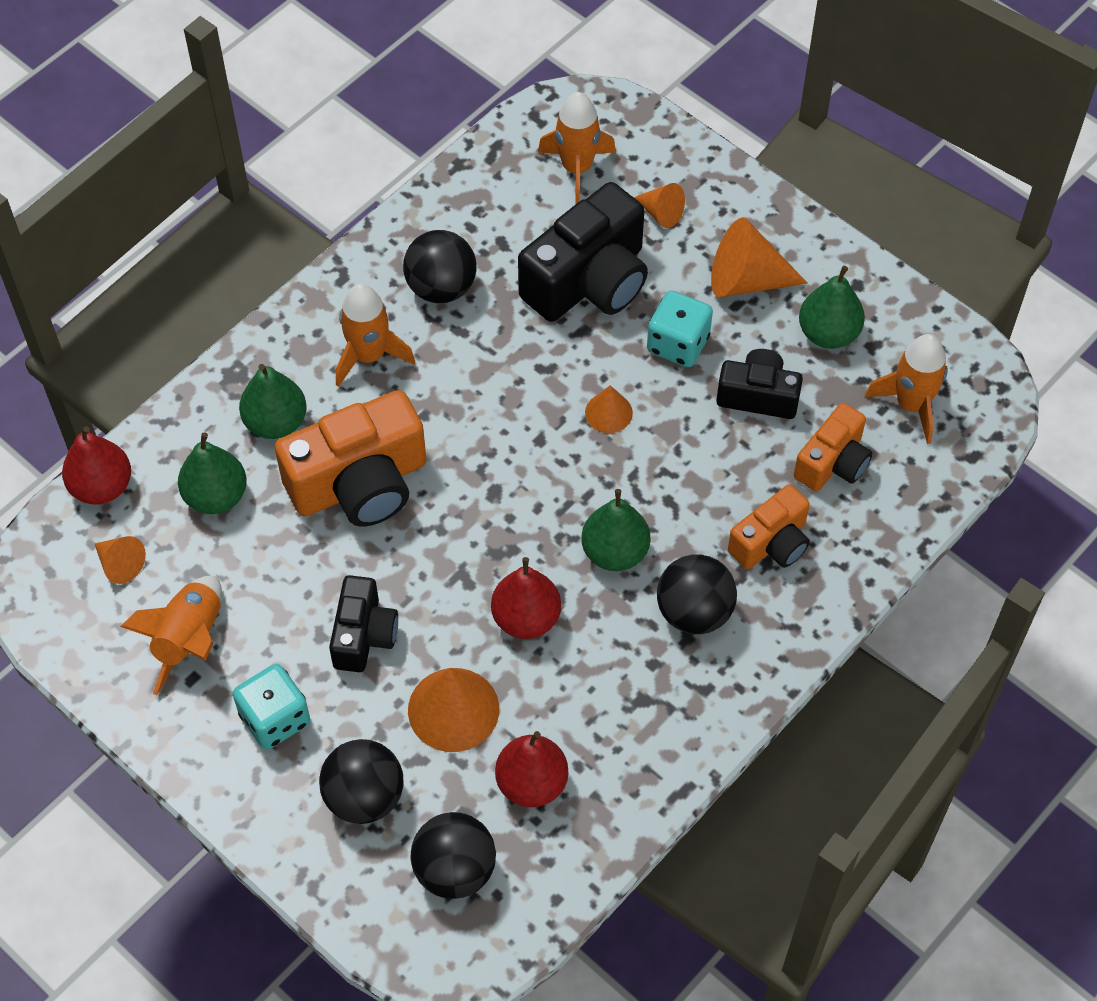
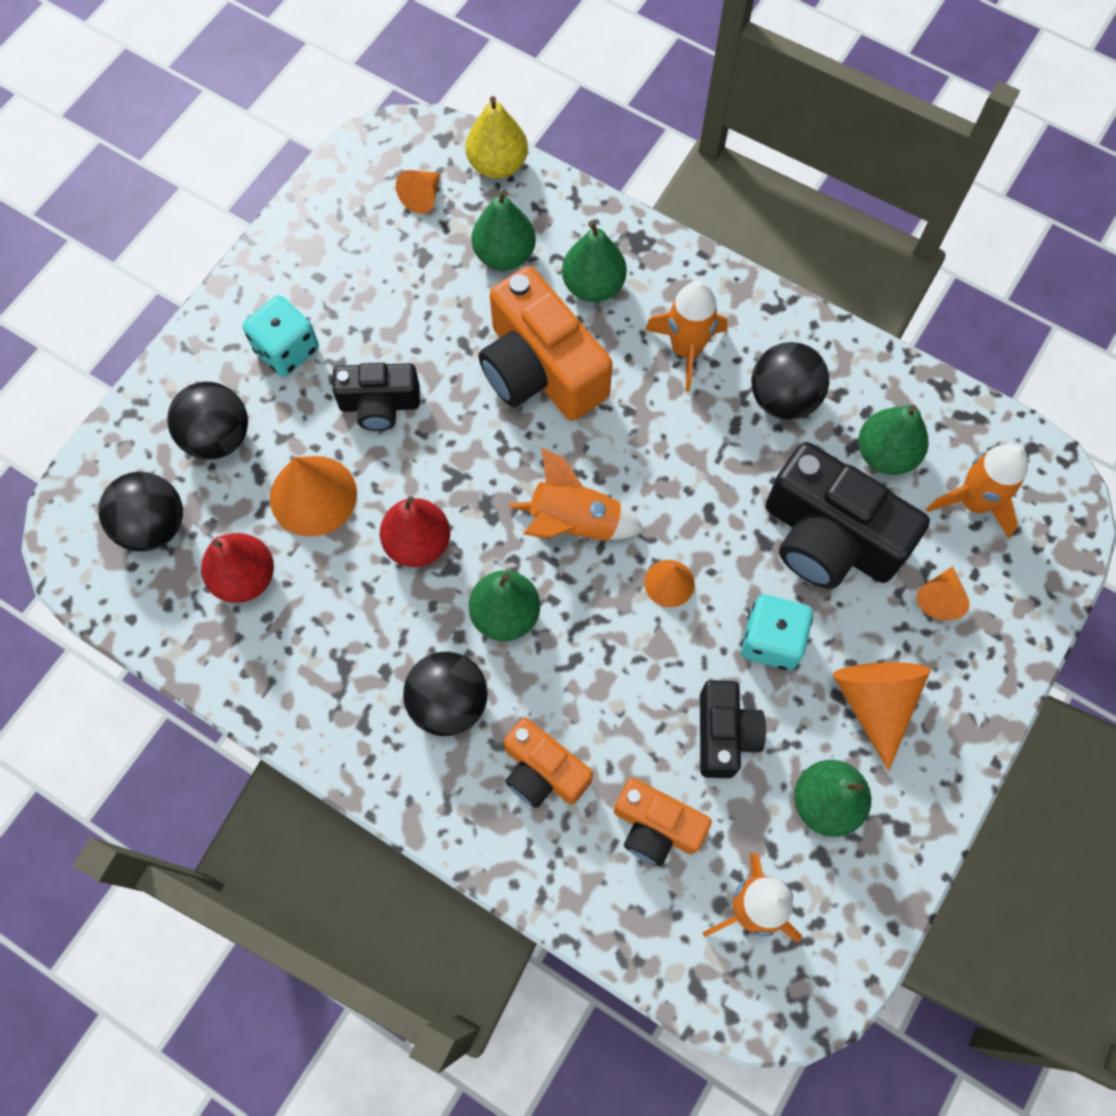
camera: 80 degrees right, 10 degrees up
red pear [62,426,131,505] -> yellow pear [466,96,528,179]
orange rocket [120,576,222,695] -> orange rocket moved to [509,447,644,541]
none -> green pear [858,405,929,475]

